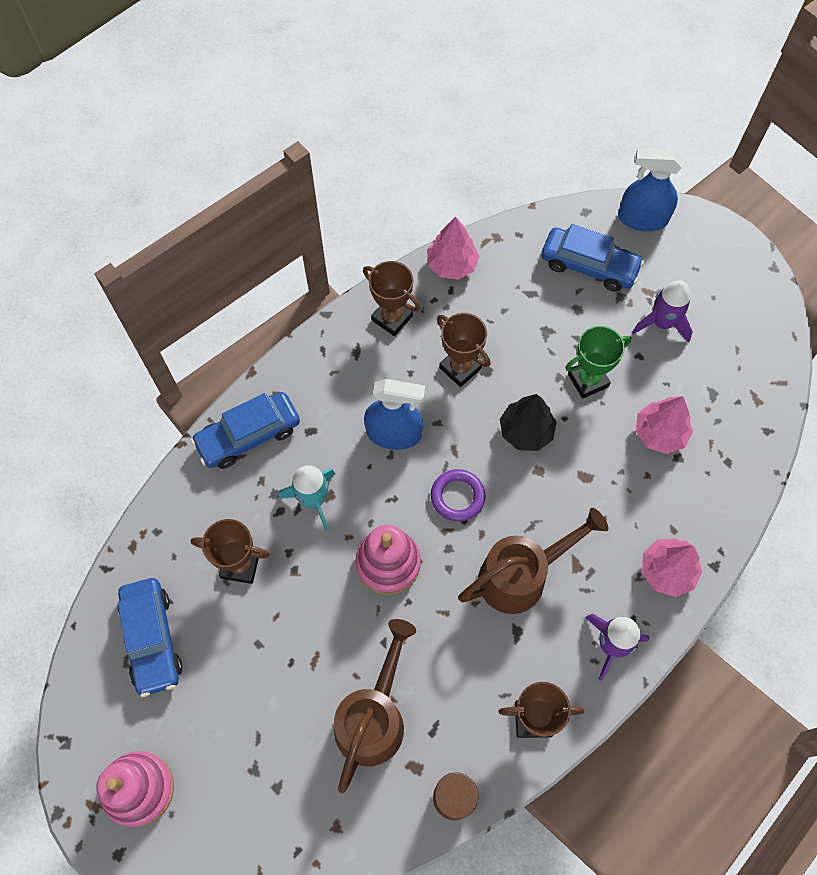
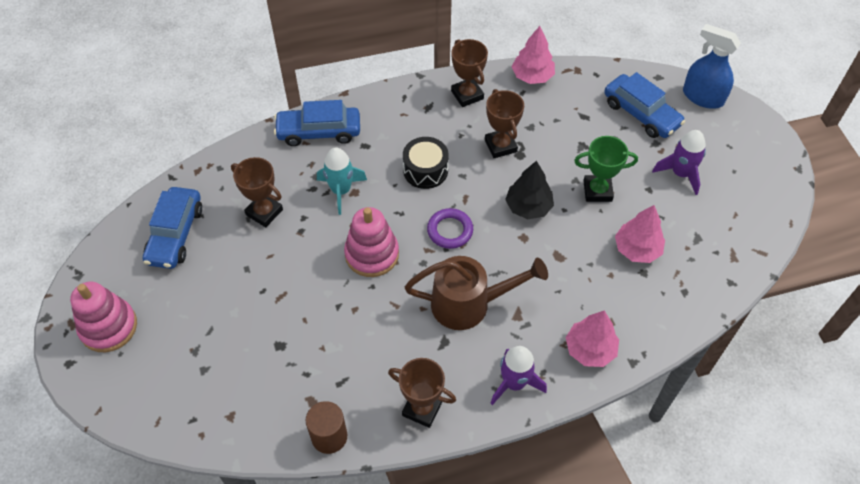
camera: 25 degrees right, 10 degrees down
brown watering can [334,619,416,793] -> none
blue spray bottle [364,379,425,450] -> black drum [403,137,449,189]

